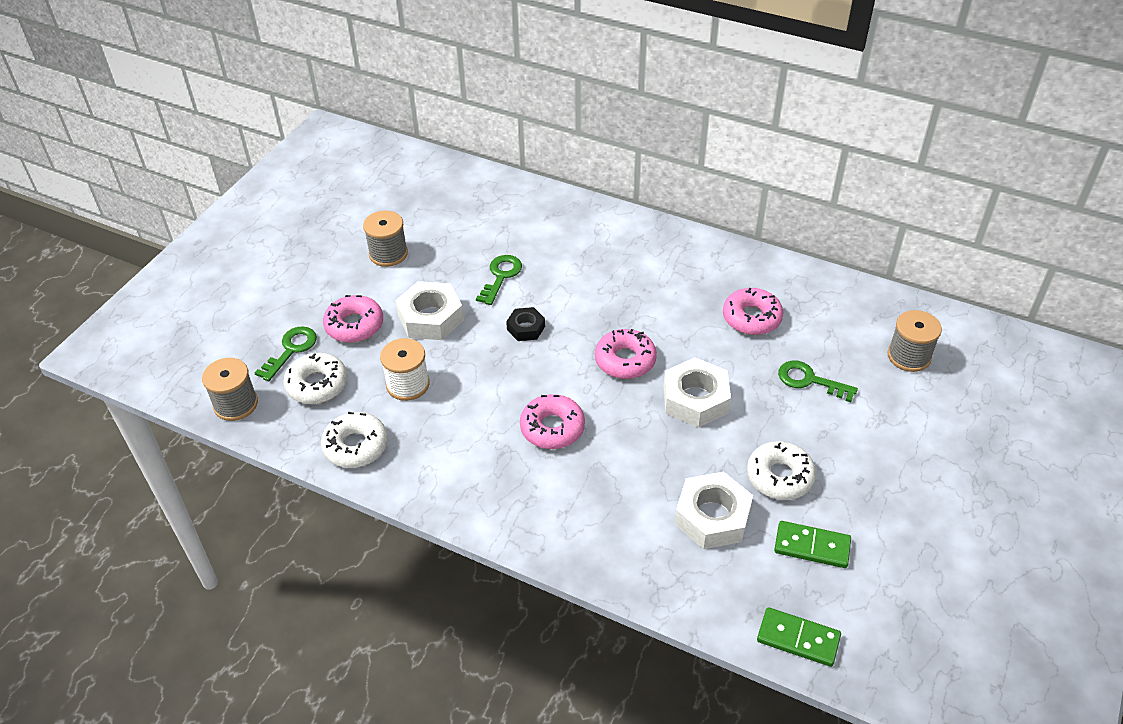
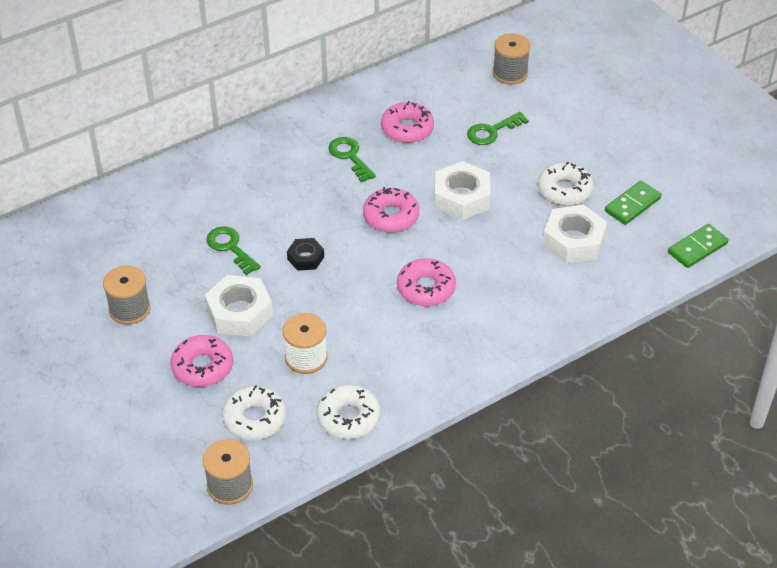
camera: 60 degrees left, 0 degrees up
green key [255,326,317,381] -> green key moved to [328,137,376,182]

